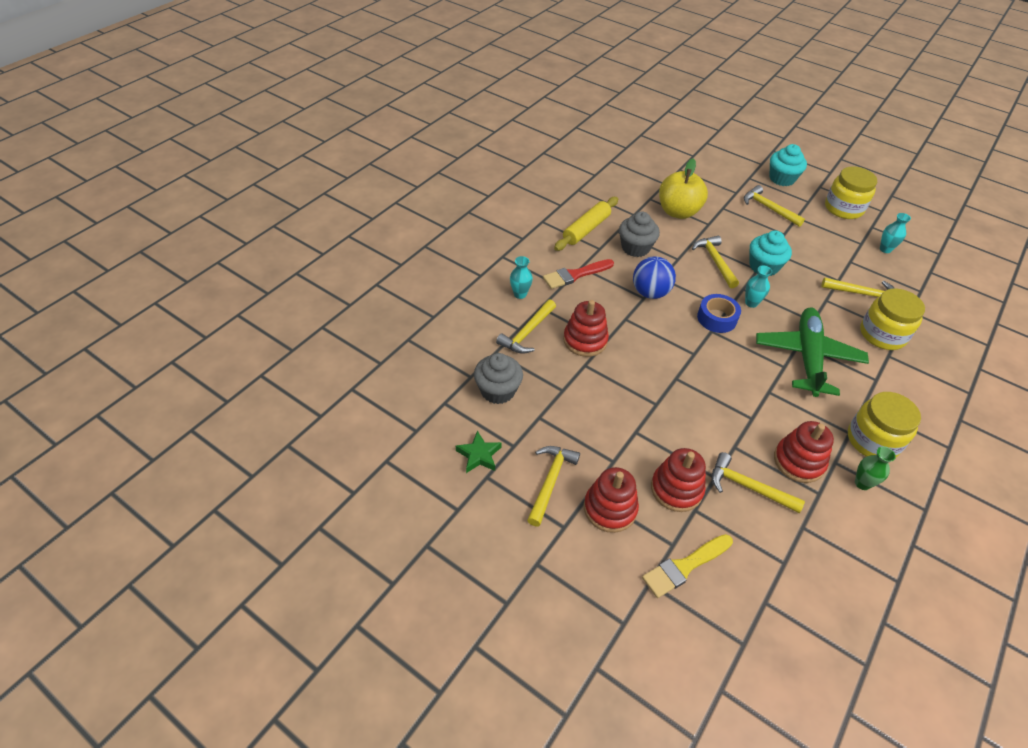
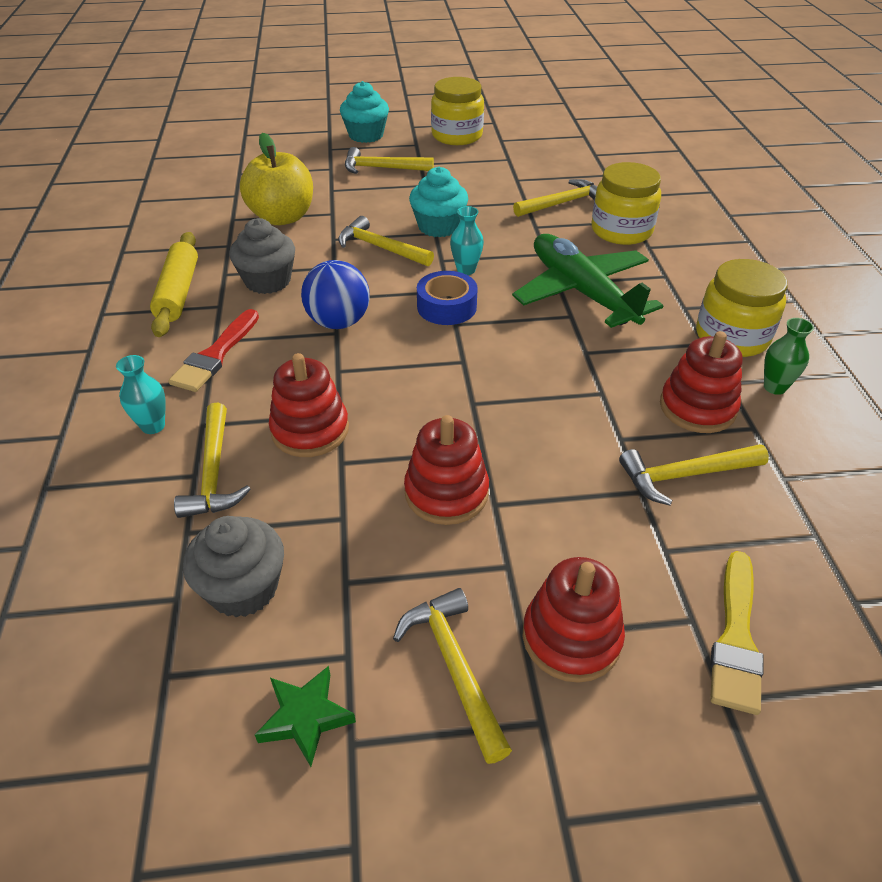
camera: 40 degrees left, 5 degrees down
red stacking toy [651,448,706,512] -> red stacking toy moved to [404,415,489,525]
turquoise vase [880,213,911,253] -> none

